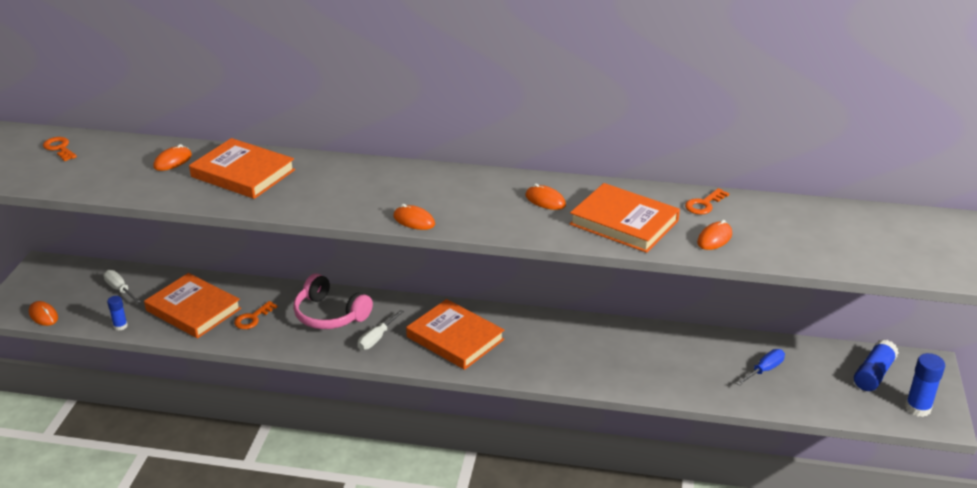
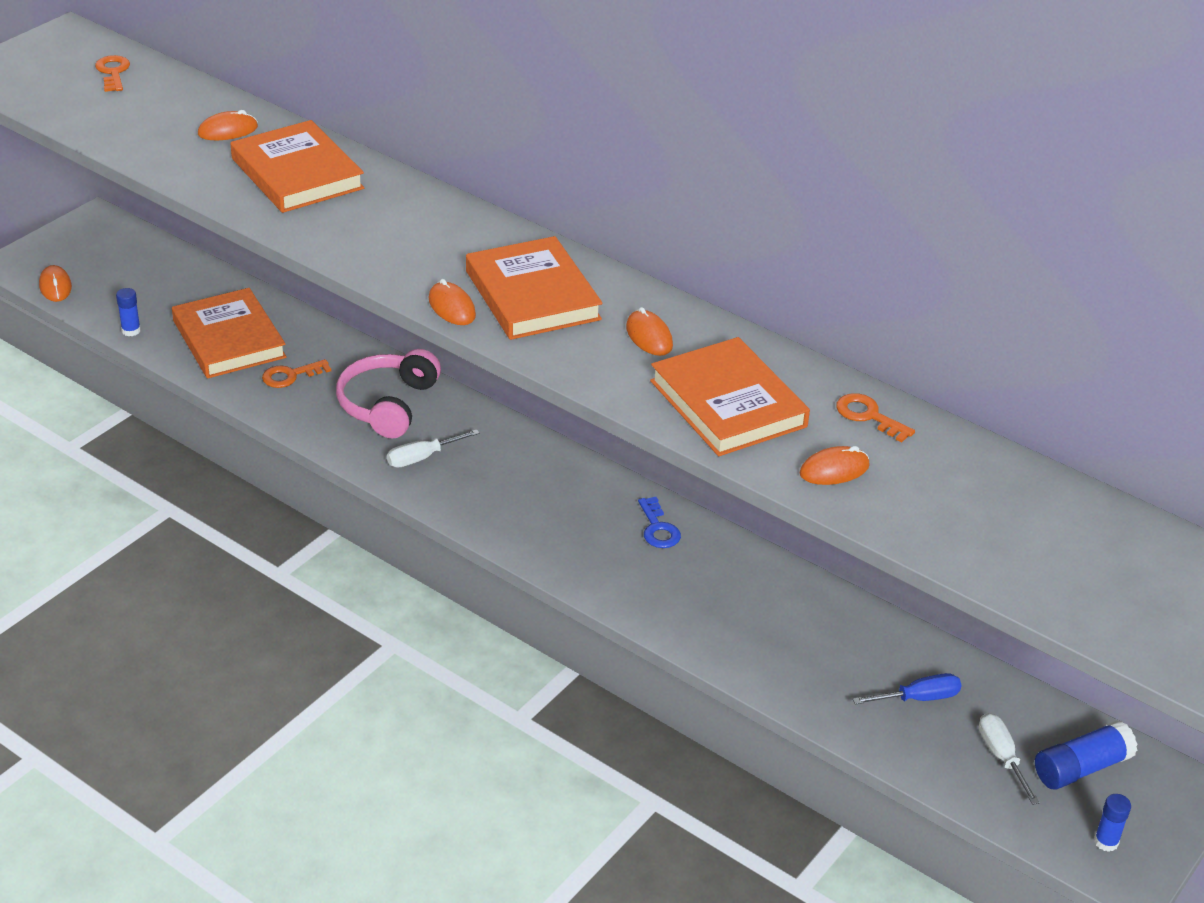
camera: 25 degrees right, 5 degrees up
white screwdriver [103,270,141,303] -> white screwdriver moved to [979,713,1040,805]
pink headphones [293,273,373,329] -> pink headphones turned 45 degrees clockwise [336,349,441,439]
orange book [406,299,504,370] -> orange book moved to [466,236,603,340]
orange key [685,188,729,215] -> orange key turned 60 degrees clockwise [836,393,915,443]
blue glue stick [905,353,945,417] -> blue glue stick [1094,794,1131,852], size x0.60
none -> blue key [638,497,681,548]

